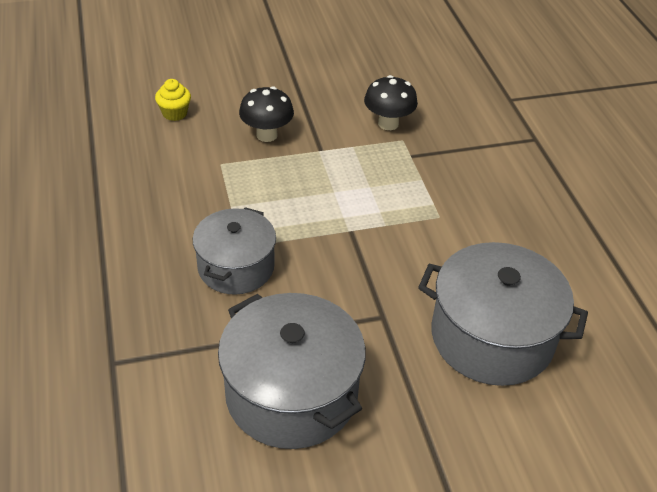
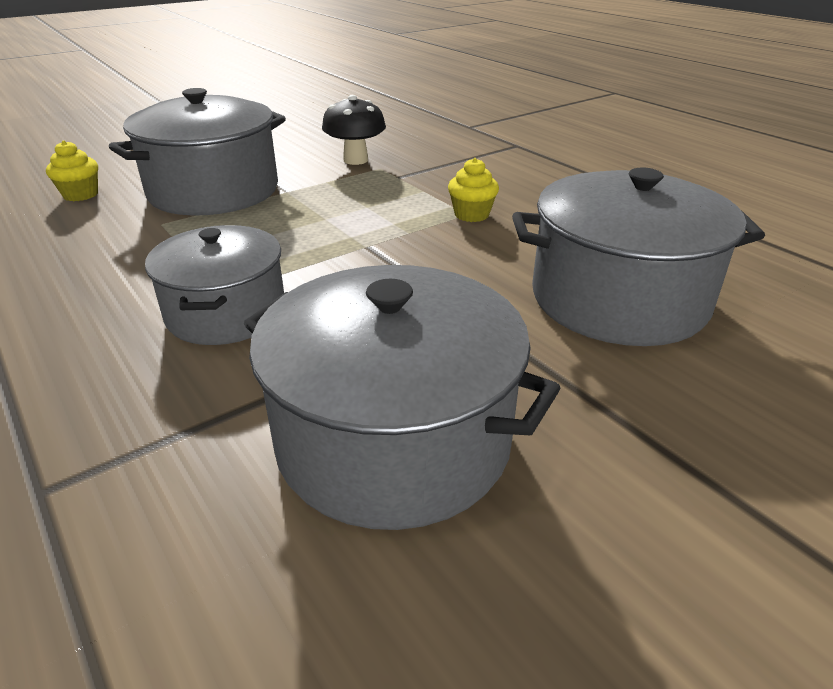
camera: 20 degrees left, 10 degrees down
black mushroom [239,86,294,142] -> grey pot [109,88,286,216]
none -> yellow cupcake [448,158,499,222]

